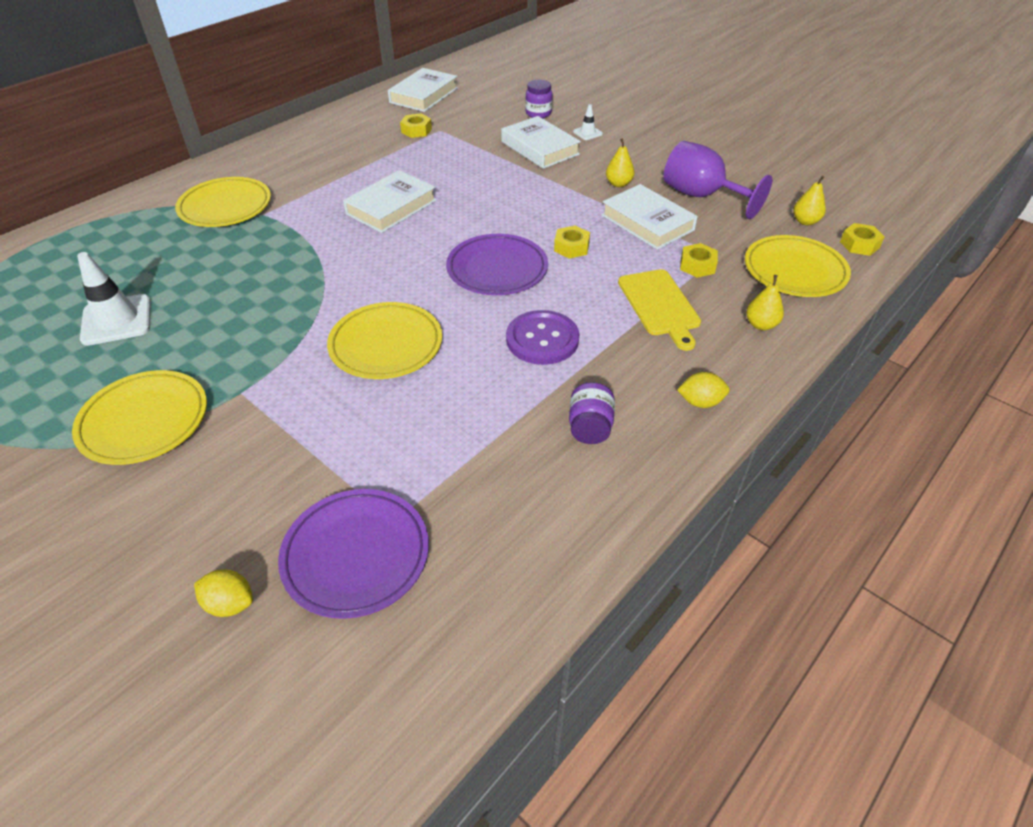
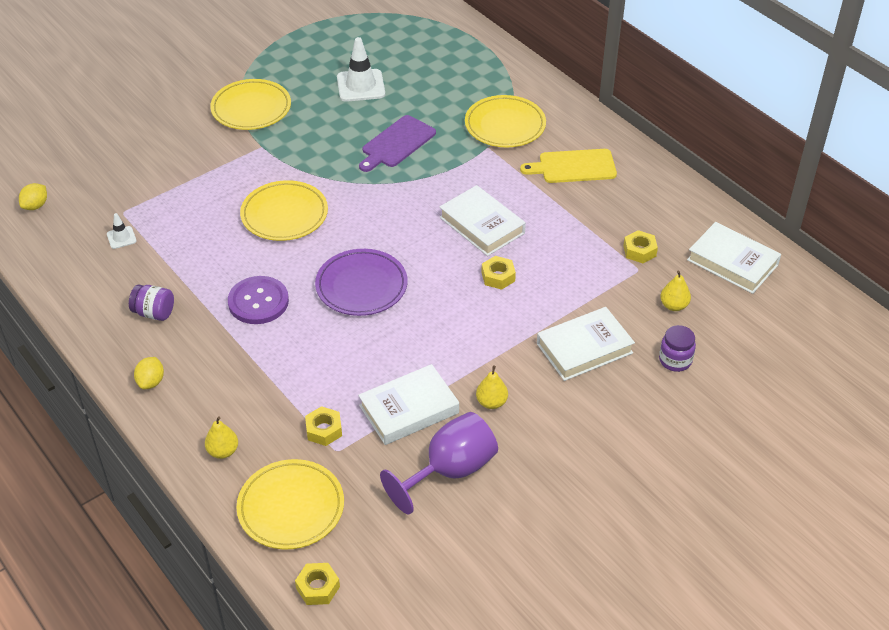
camera: 100 degrees right, 0 degrees up
yellow lemon [194,569,253,617] -> yellow lemon moved to [19,183,47,210]
purple plate [278,489,429,619] -> none
yellow nut [554,226,590,259] -> yellow nut moved to [481,256,516,290]
white traffic cone [573,104,603,140] -> white traffic cone moved to [107,213,137,249]
yellow cutting board [618,269,701,351] -> yellow cutting board moved to [520,149,617,183]
yellow pear [793,176,826,225] -> yellow pear moved to [660,271,691,311]
none -> purple cutting board [359,115,436,172]

